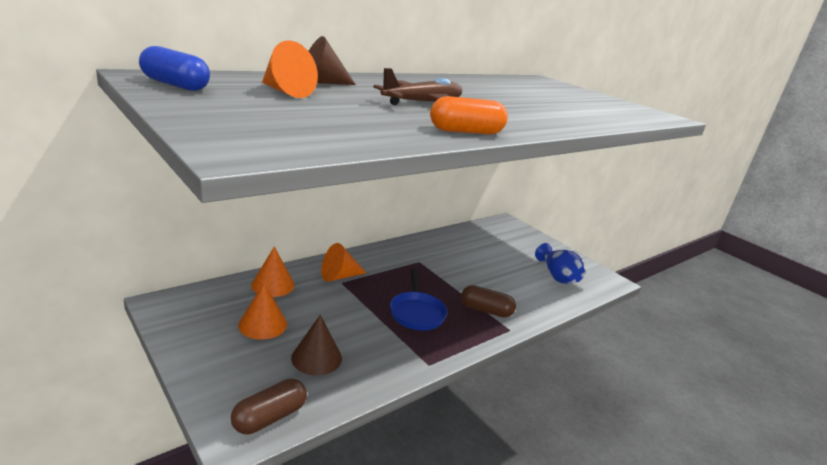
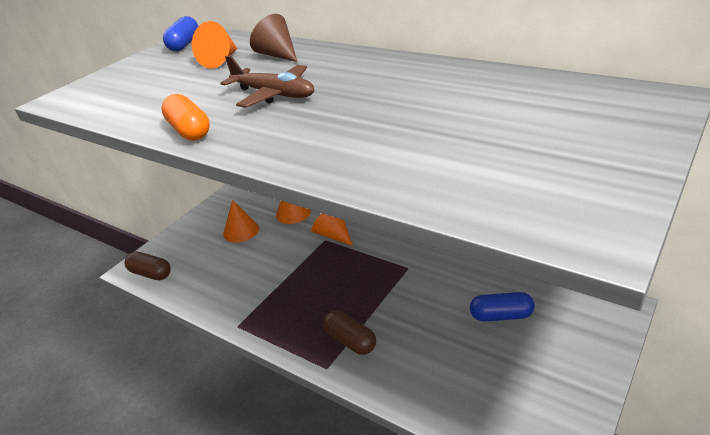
camera: 80 degrees right, 10 degrees up
brown cone [291,315,342,375] -> none
blue pan [390,269,447,330] -> none
brown capsule [461,285,516,317] -> brown capsule turned 45 degrees counterclockwise [323,310,376,355]
blue vase [535,243,585,284] -> none
none -> blue capsule [470,292,535,321]

